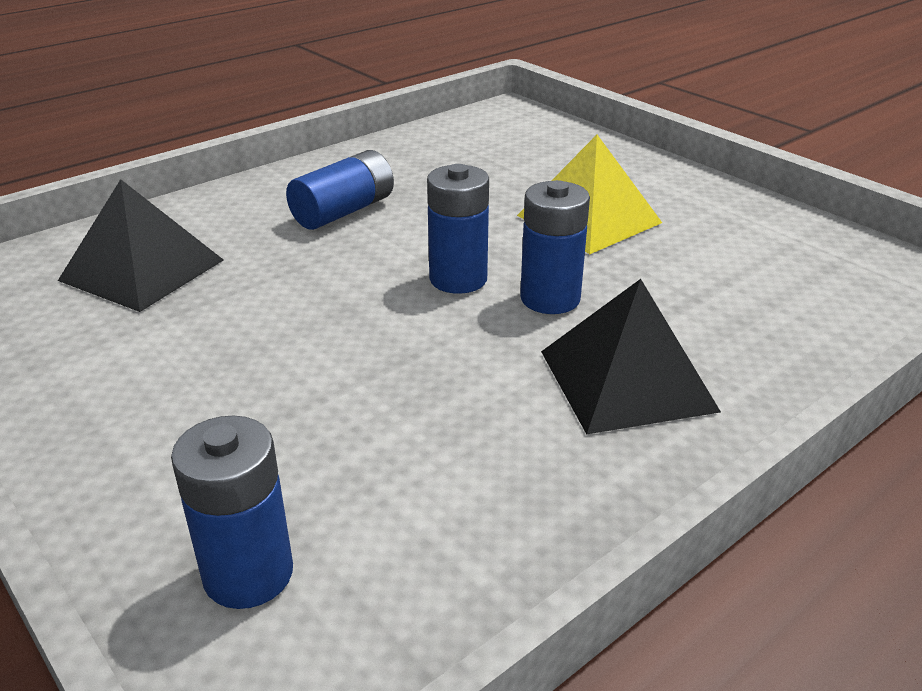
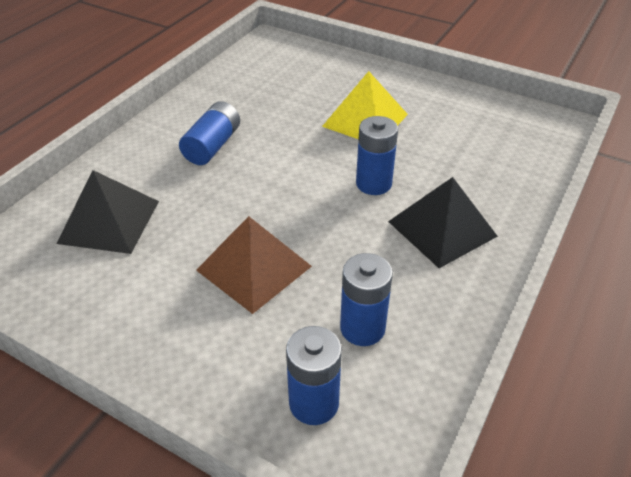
camera: 20 degrees left, 10 degrees up
blue battery [427,164,489,294] -> blue battery moved to [340,253,393,346]
none -> brown pyramid [196,216,312,314]

